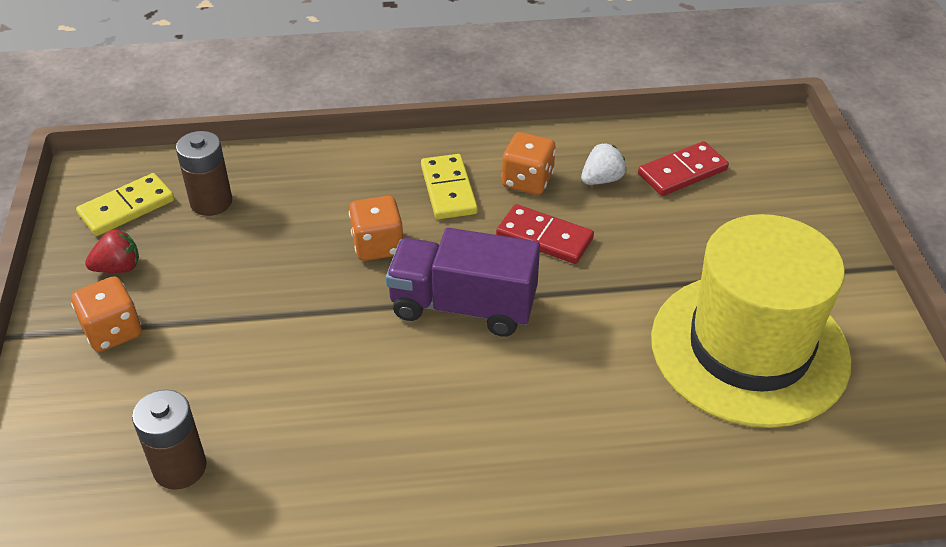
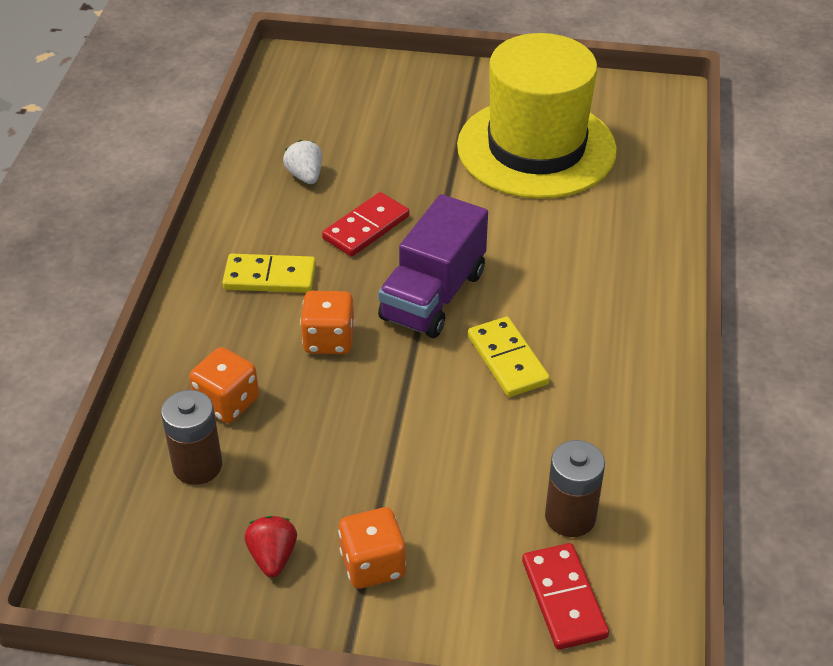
camera: 75 degrees left, 0 degrees up
yellow domino [76,173,174,236] -> yellow domino moved to [468,317,550,397]
orange dice [502,132,556,195] -> orange dice moved to [189,347,259,423]
red domino [638,141,729,196] -> red domino moved to [522,543,609,650]

